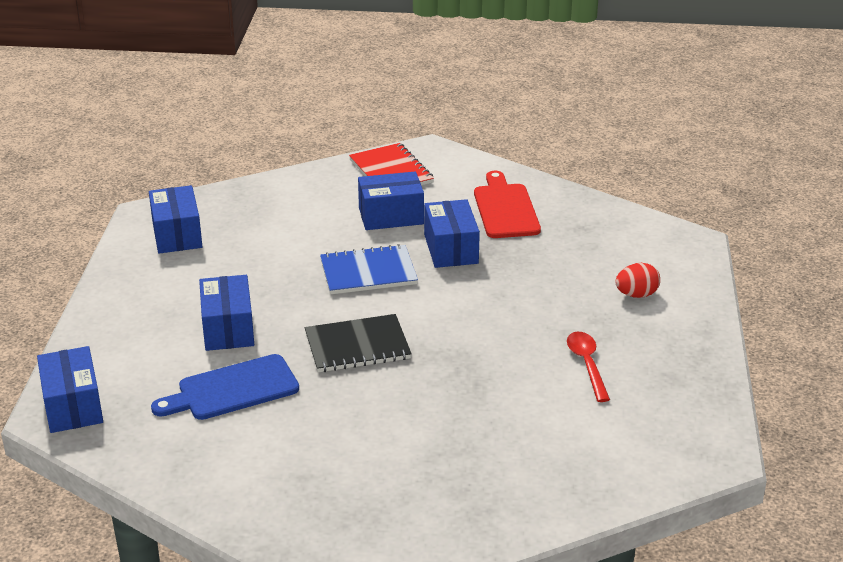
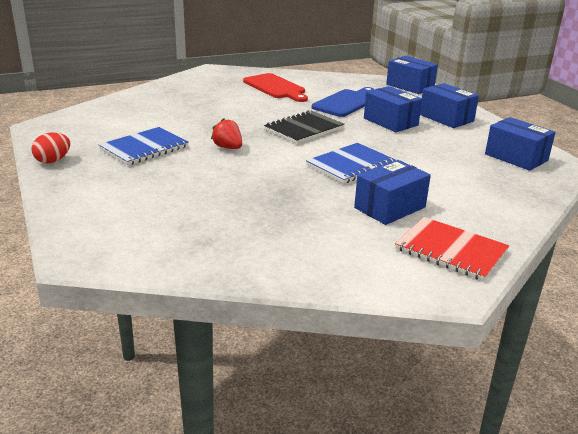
camera: 150 degrees right, 5 degrees down
blue box [424,199,480,268] -> blue box moved to [420,83,479,128]
red cutting board [474,171,541,238] -> red cutting board moved to [243,73,308,102]
red spoon [567,332,610,402] -> blue notebook [98,127,189,166]
red egg [615,263,660,298] -> red egg moved to [31,132,70,163]
none -> red strawberry [211,118,242,149]

